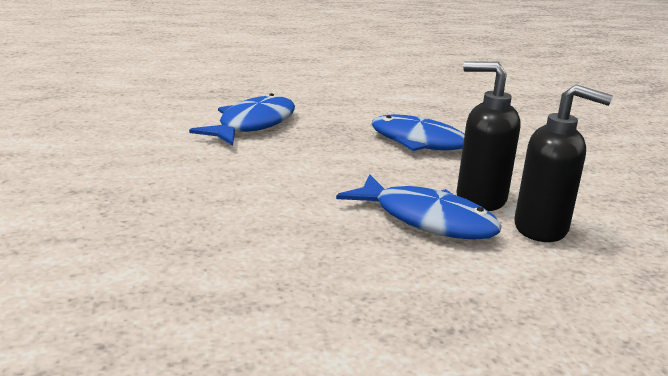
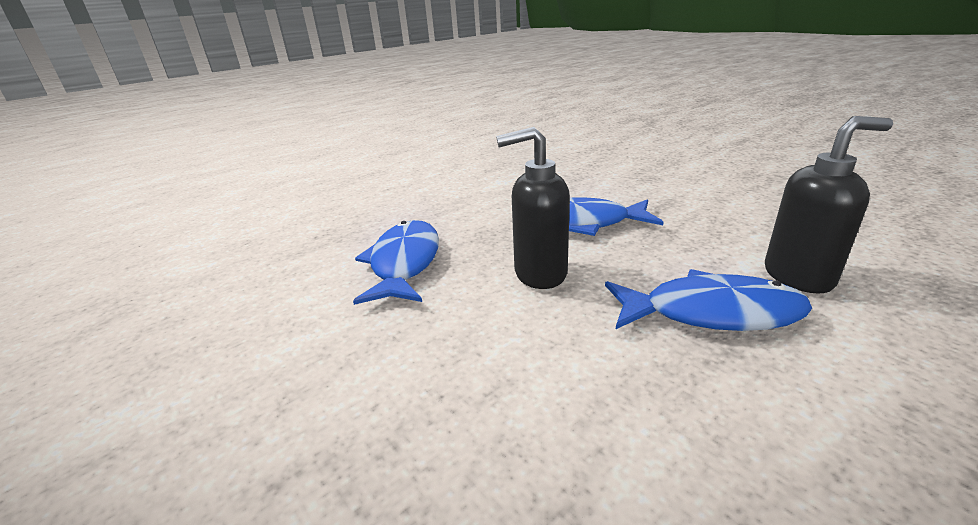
camera: 25 degrees left, 5 degrees up
black soap dispenser [457,62,520,211] -> black soap dispenser moved to [496,127,570,289]

